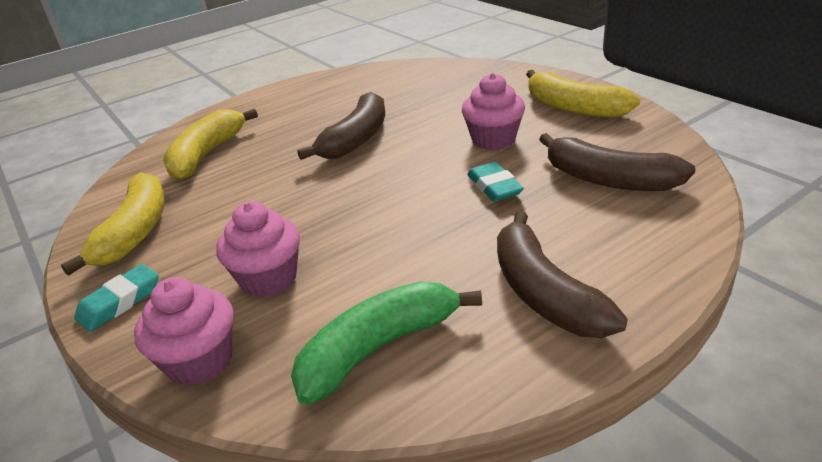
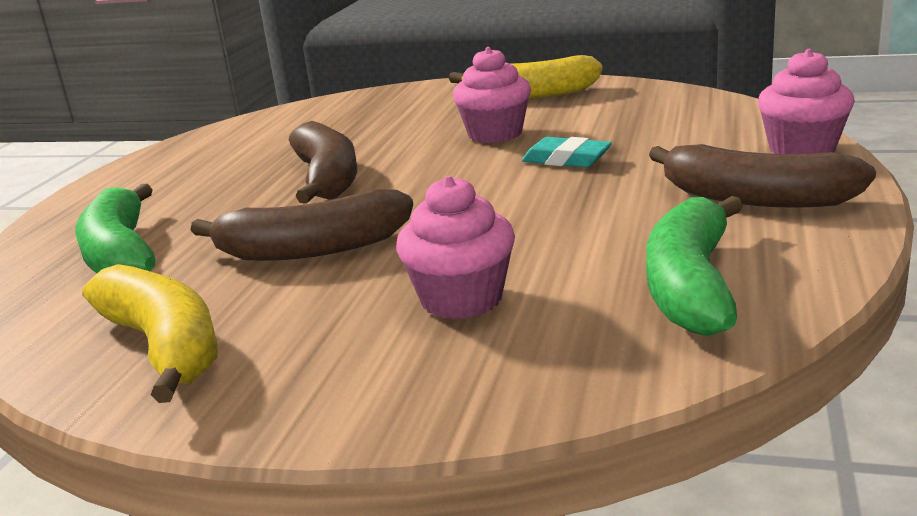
camera: 40 degrees left, 10 degrees down
turquoise eraser [74,264,159,332] -> none
pink cupcake [134,277,233,386] -> pink cupcake moved to [758,49,855,154]
yellow banana [163,109,258,180] -> green banana [75,184,155,273]
brown banana [539,133,696,191] -> brown banana moved to [190,190,413,261]

